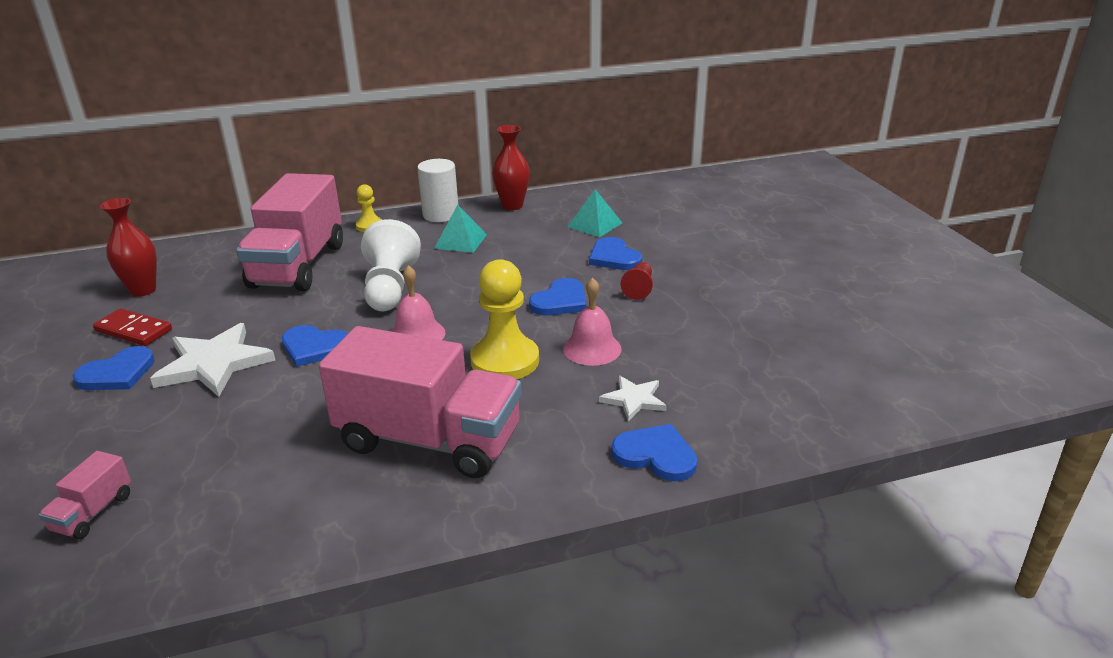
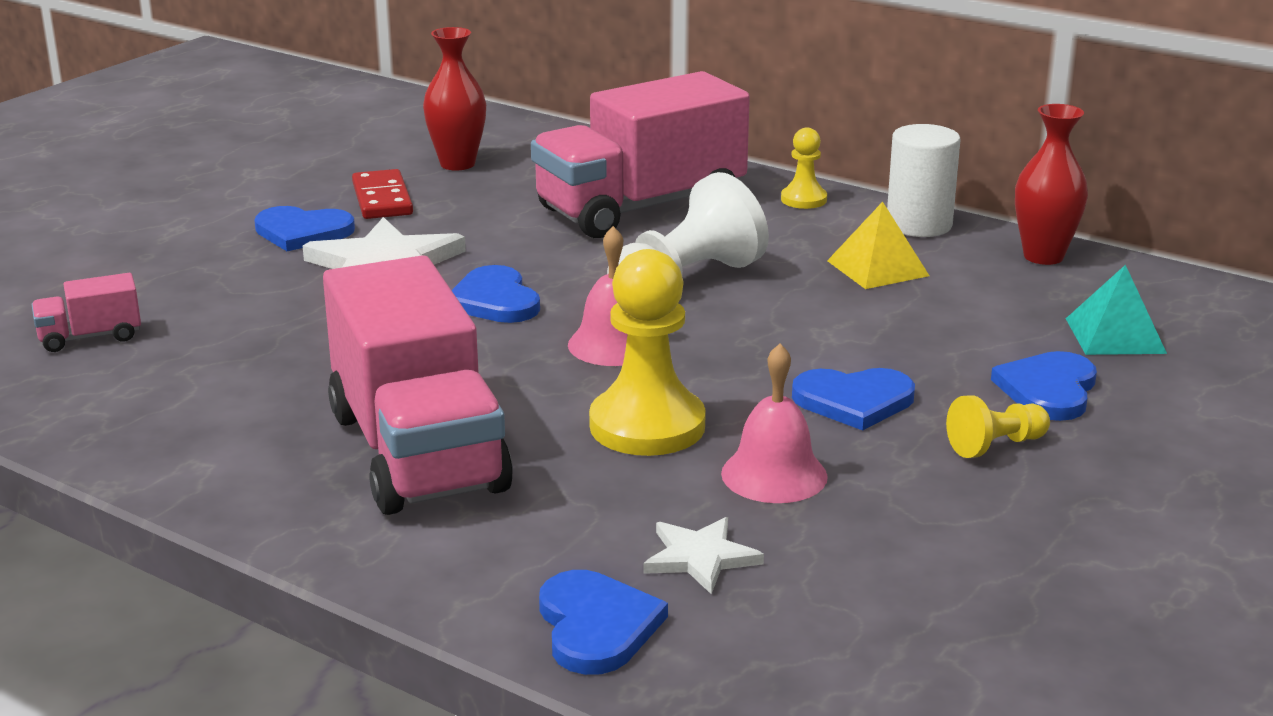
camera: 50 degrees right, 5 degrees down
turquoise pyramid [434,205,487,253] -> yellow pyramid [827,202,929,289]
red pawn [621,262,653,300] -> yellow pawn [946,395,1050,458]

